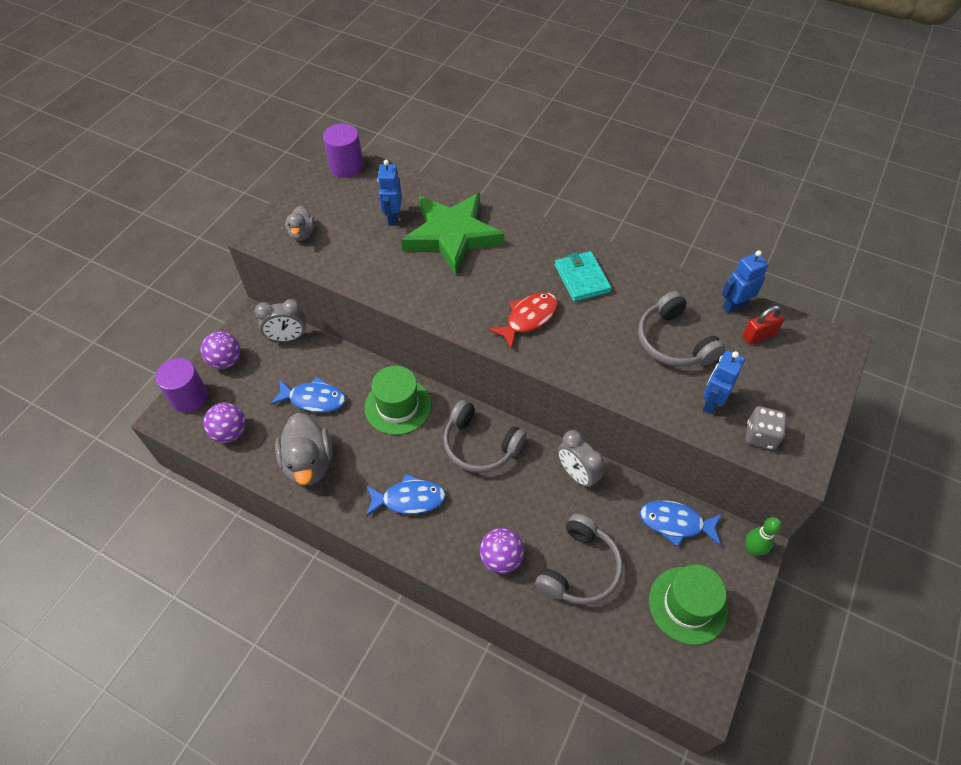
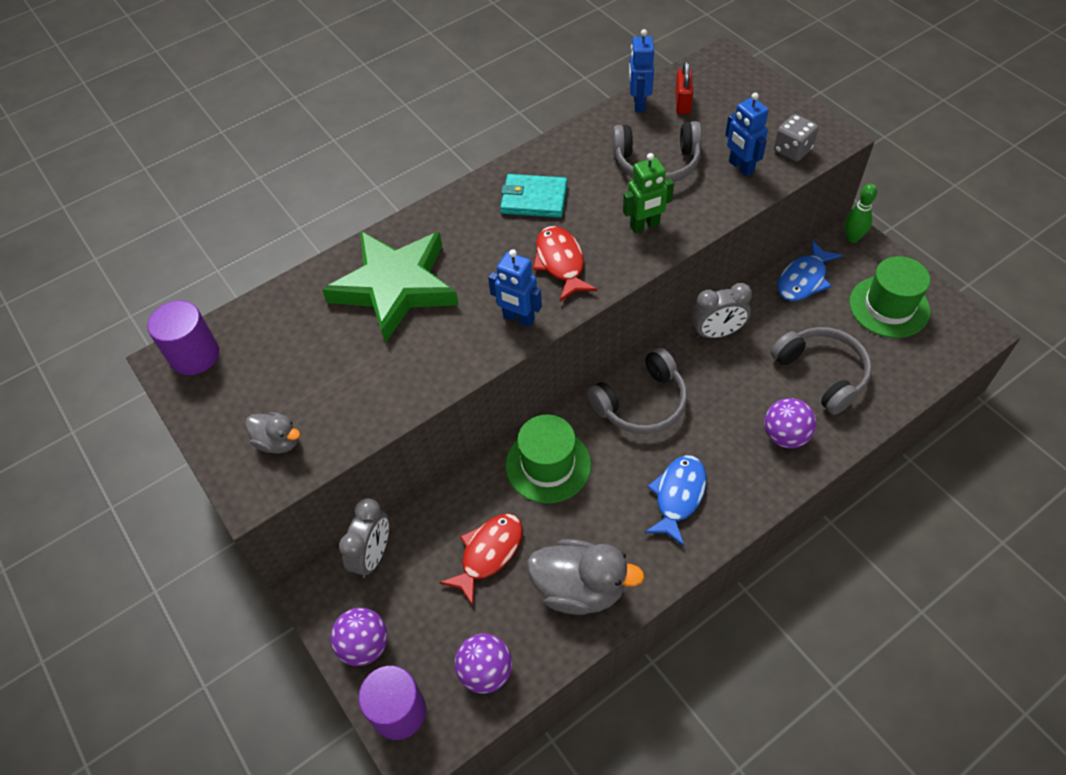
camera: 60 degrees left, 0 degrees up
blue fish [270,377,346,413] -> red fish [439,514,523,606]
blue robot [377,160,402,226] -> blue robot moved to [488,249,542,327]
none -> green robot [623,153,674,233]

